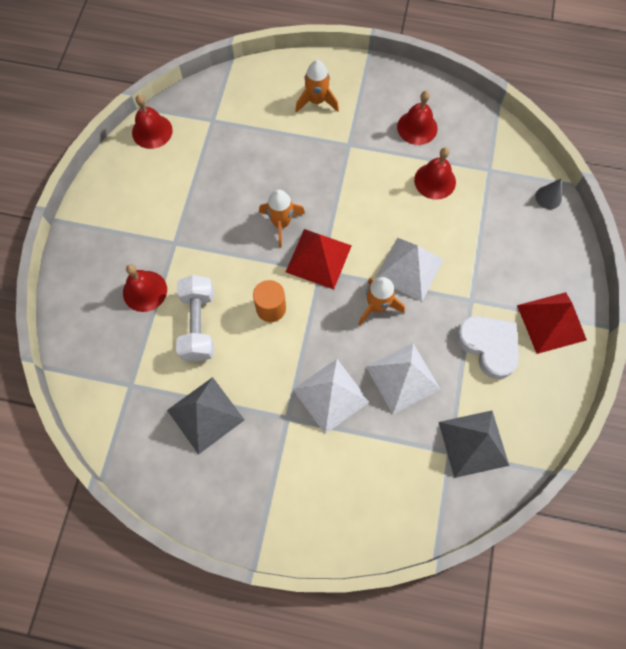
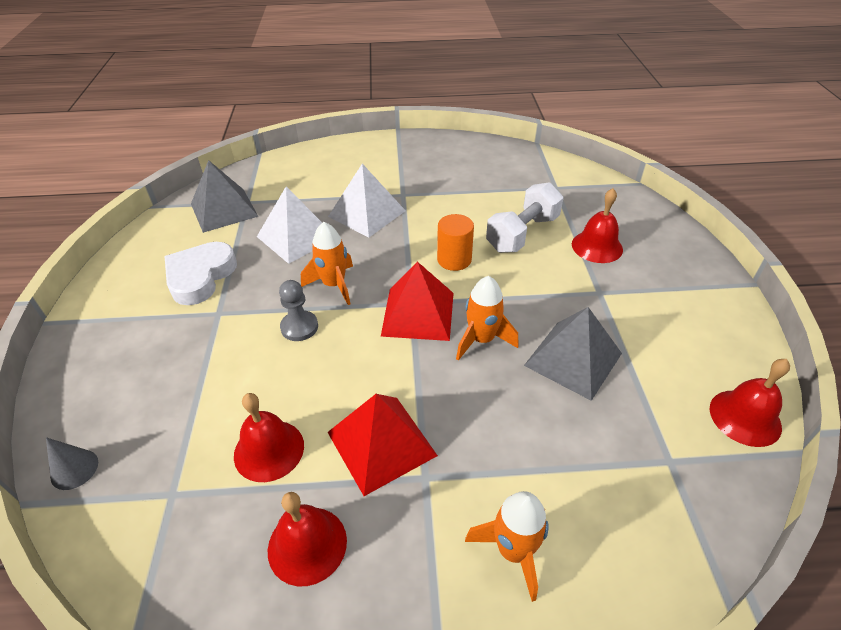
camera: 165 degrees right, 25 degrees down
grey pyramid [167,377,244,455] -> grey pyramid moved to [524,307,622,401]
white dumbbell [176,275,214,362] -> white dumbbell turned 60 degrees clockwise [486,182,564,253]
white pyramid [375,238,444,302] -> grey pawn [279,280,318,341]
white heart [456,316,519,379] -> white heart turned 75 degrees clockwise [165,242,237,305]
red pyramid [517,292,587,354] -> red pyramid moved to [327,394,438,496]

